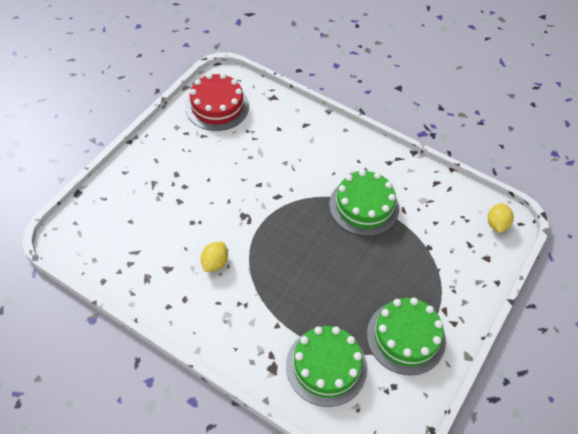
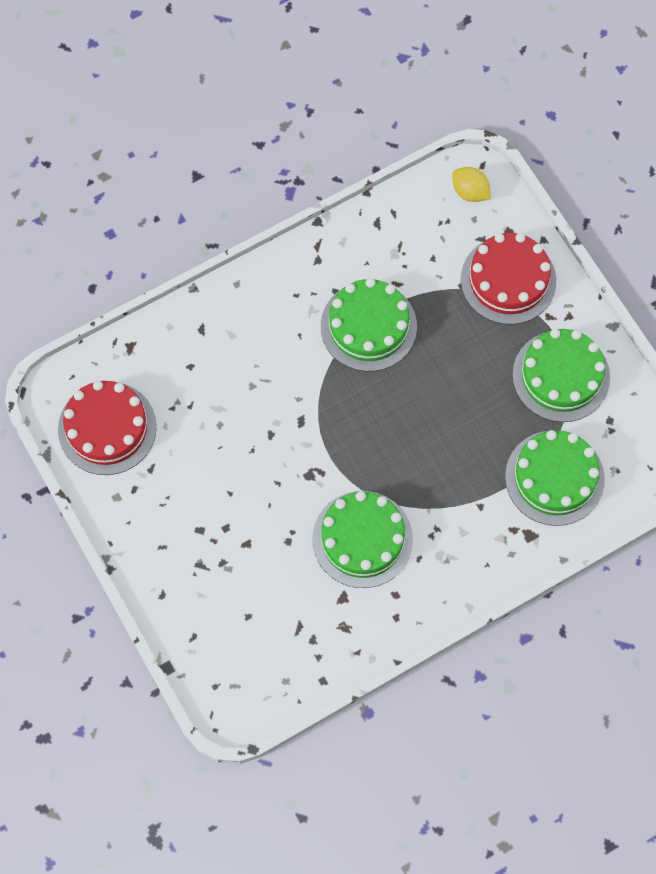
camera: 60 degrees left, 15 degrees up
yellow lemon [201,242,228,272] -> green cake [313,491,413,588]
none -> red cake [461,233,556,325]

